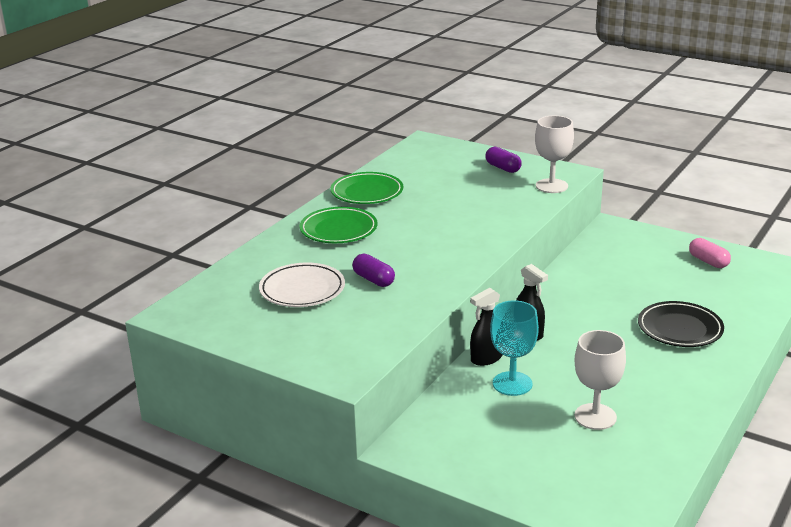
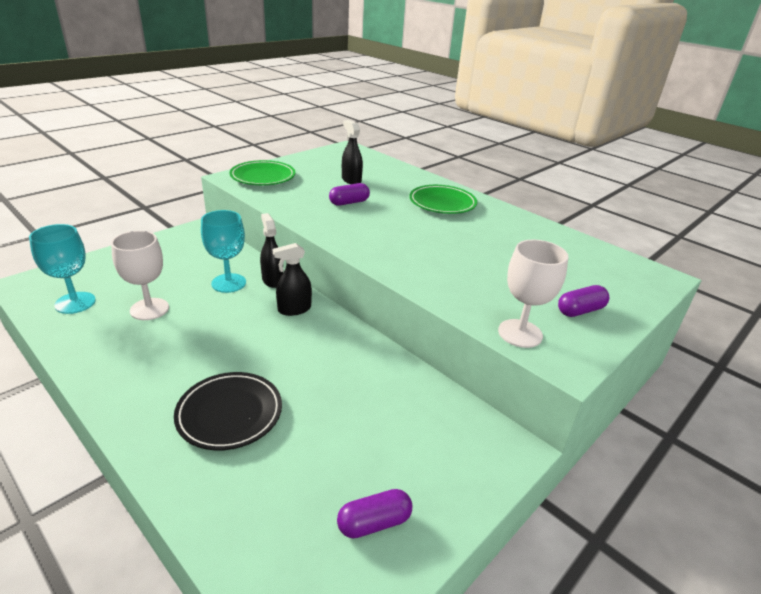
camera: 100 degrees right, 5 degrees up
white plate [259,263,345,307] -> black spray bottle [342,120,363,184]
green plate [330,172,403,204] -> green plate moved to [230,160,295,185]
pink capsule [689,238,731,268] -> purple capsule [337,489,412,538]
none -> turquoise goblet [29,224,96,314]

